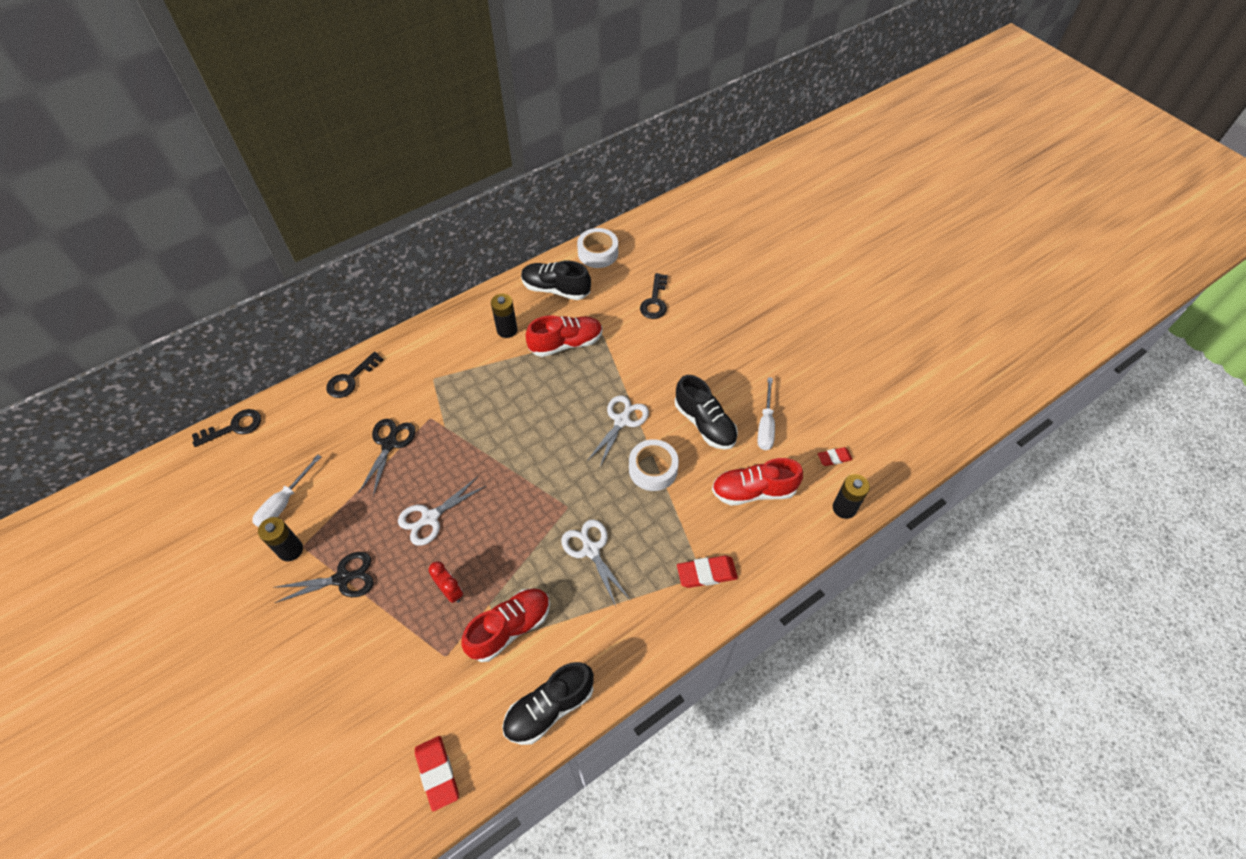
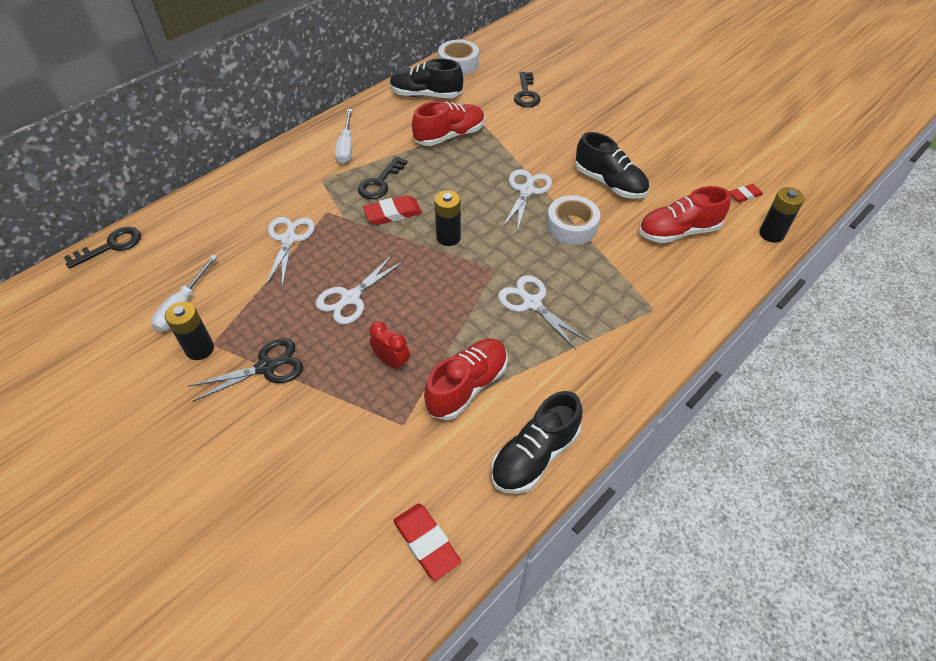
camera: 10 degrees left, 5 degrees down
black key [326,352,384,398] -> black key moved to [358,156,408,199]
black scissors [358,419,416,496] -> white scissors [265,217,315,288]
black battery [491,294,517,338] -> black battery moved to [434,191,461,246]
red eraser [677,555,738,588] -> red eraser moved to [363,195,422,225]
white screwdriver [758,377,775,450] -> white screwdriver moved to [335,109,352,164]

